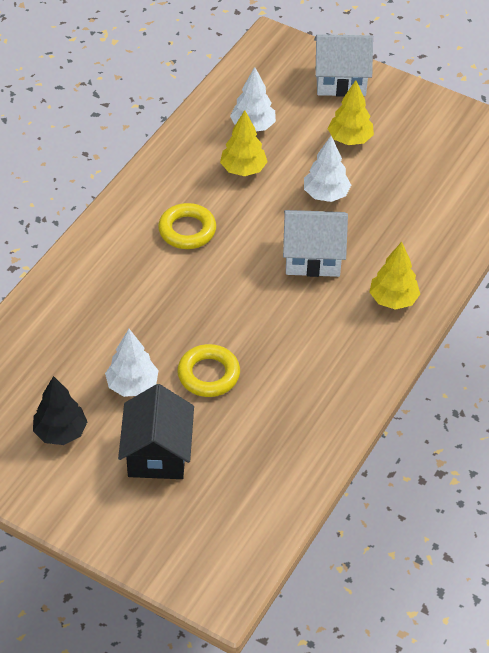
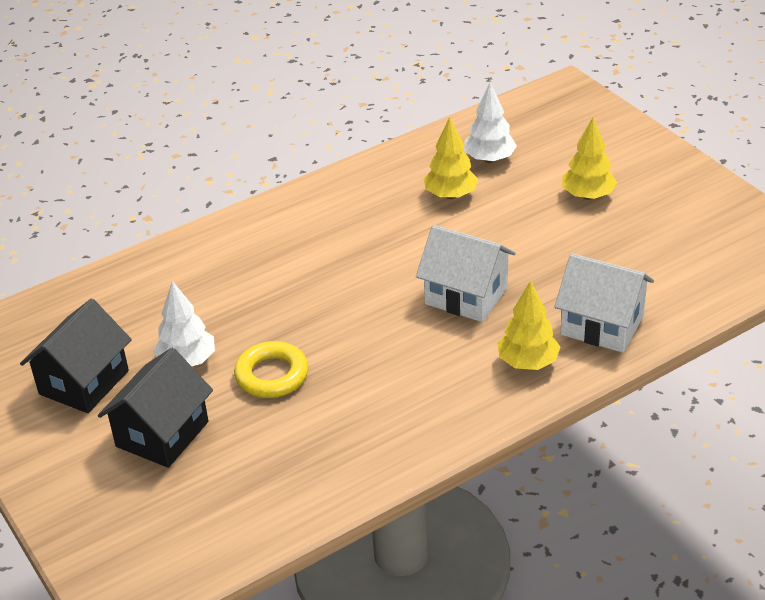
camera: 30 degrees right, 10 degrees down
black tree [33,376,87,445] -> black house [20,299,132,413]
yellow ring [158,203,216,249] -> none
white tree [304,136,351,202] -> none
white house [314,34,373,97] -> white house moved to [554,253,654,353]

